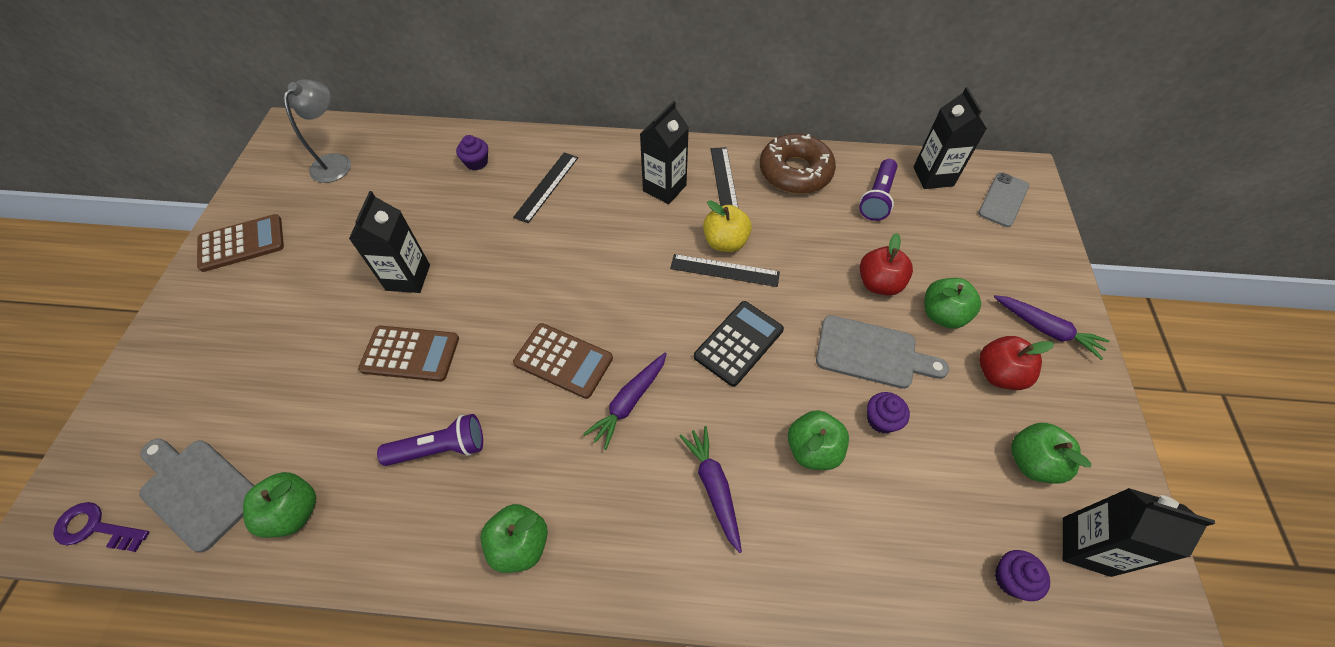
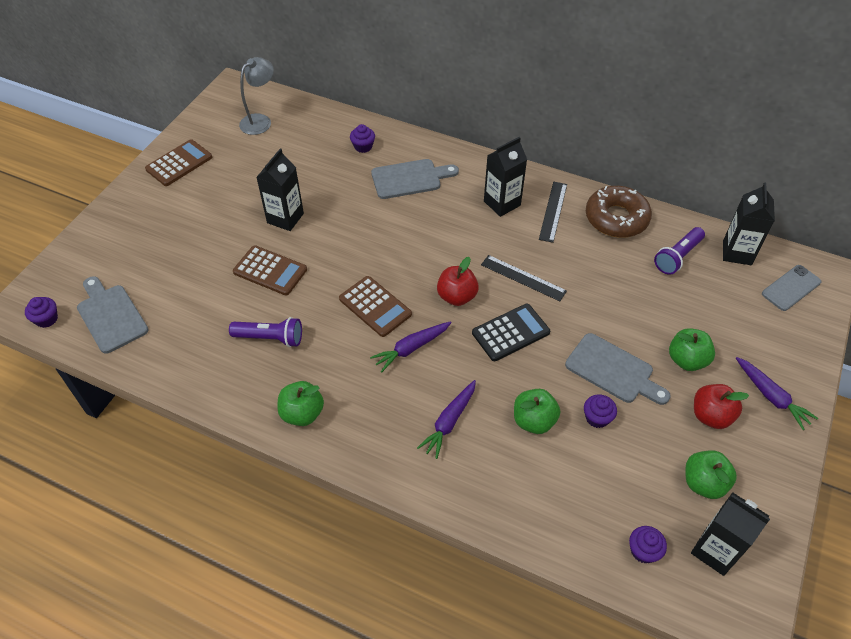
camera: 20 degrees right, 5 degrees down
purple key [53,502,149,552] -> purple cupcake [25,297,58,328]
brown calculator [197,214,284,272] -> brown calculator turned 45 degrees counterclockwise [145,139,212,186]
green apple [243,472,316,538] -> none
black ruler [513,152,578,223] -> grey cutting board [371,159,459,199]
purple carrot [680,426,742,553] -> purple carrot turned 150 degrees counterclockwise [417,380,476,459]
yellow apple [703,200,752,252] -> none
red apple [860,233,913,296] -> red apple moved to [437,257,479,306]

